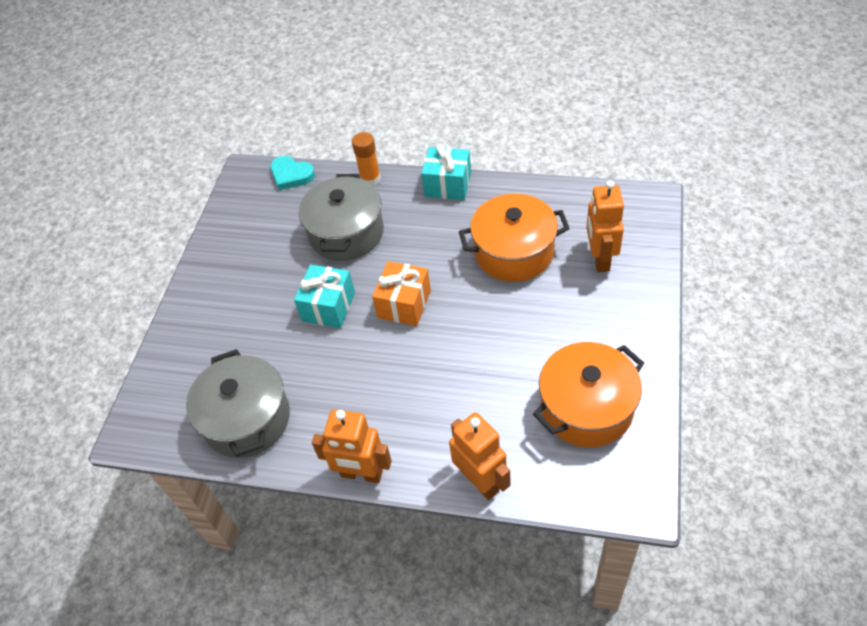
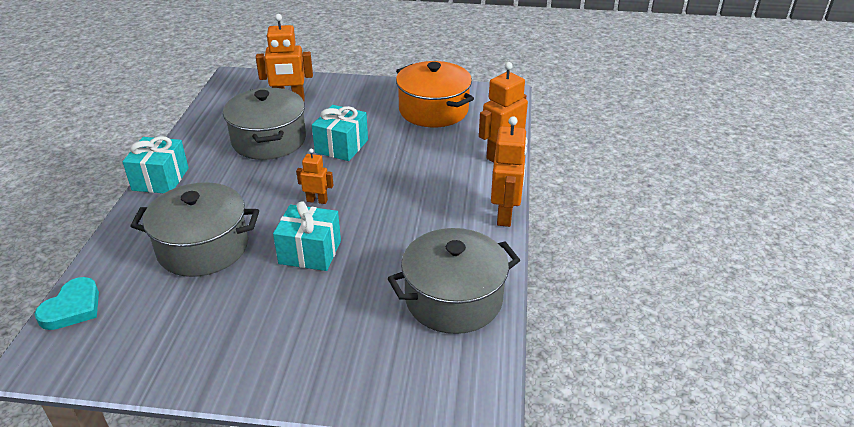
camera: 100 degrees left, 15 degrees down
orange glue stick [352,132,381,185] -> none
orange gift [372,261,431,326] -> orange robot [296,149,334,204]
orange pot [459,194,570,282] -> grey pot [223,87,306,160]
none -> turquoise gift [312,105,368,161]

